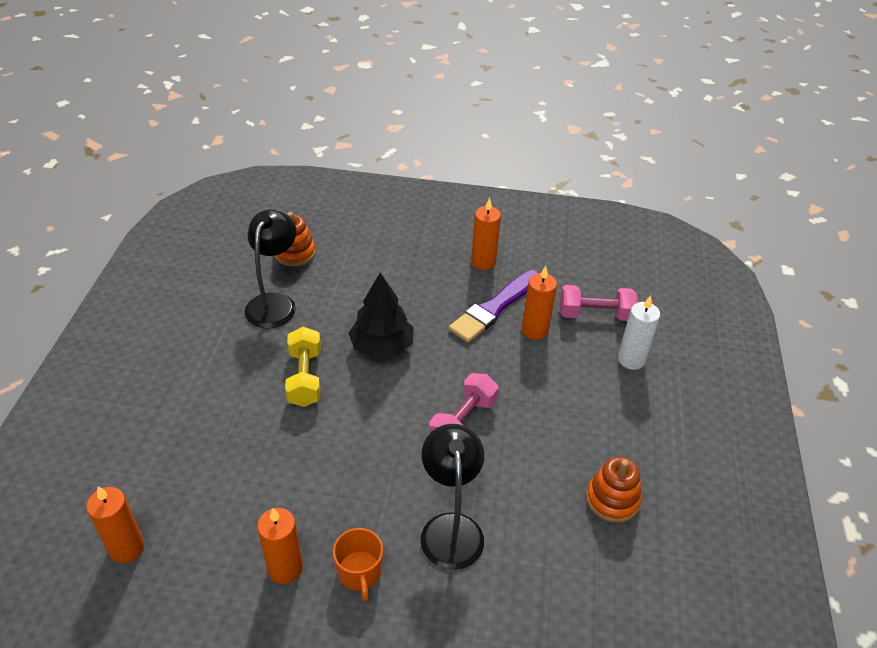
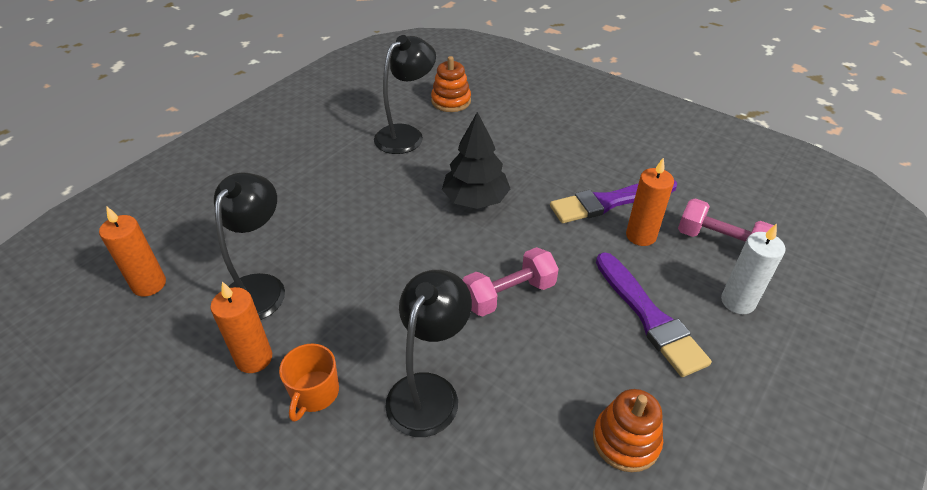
camera: 30 degrees right, 0 degrees up
yellow dumbbell [285,327,321,407] -> none
orange candle [471,198,501,270] -> none
none -> black lamp [214,172,285,320]
none -> purple brush [596,252,712,377]

